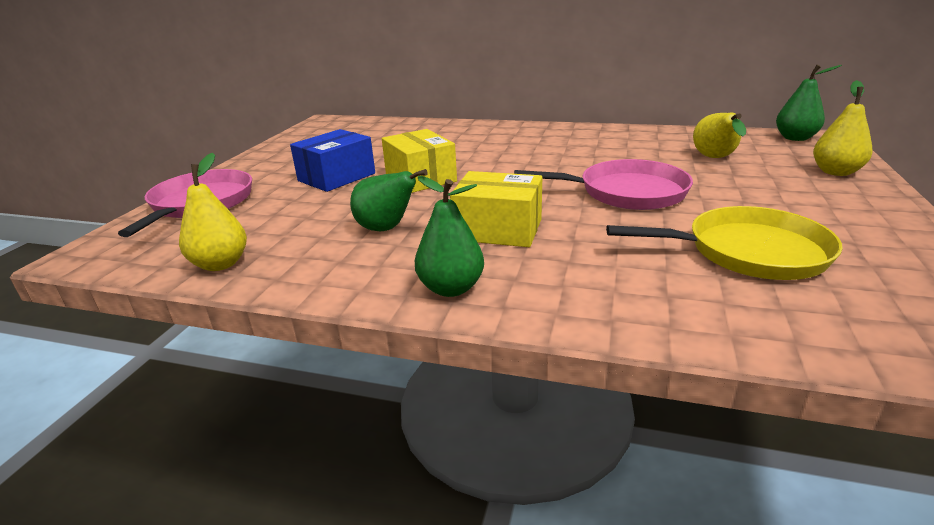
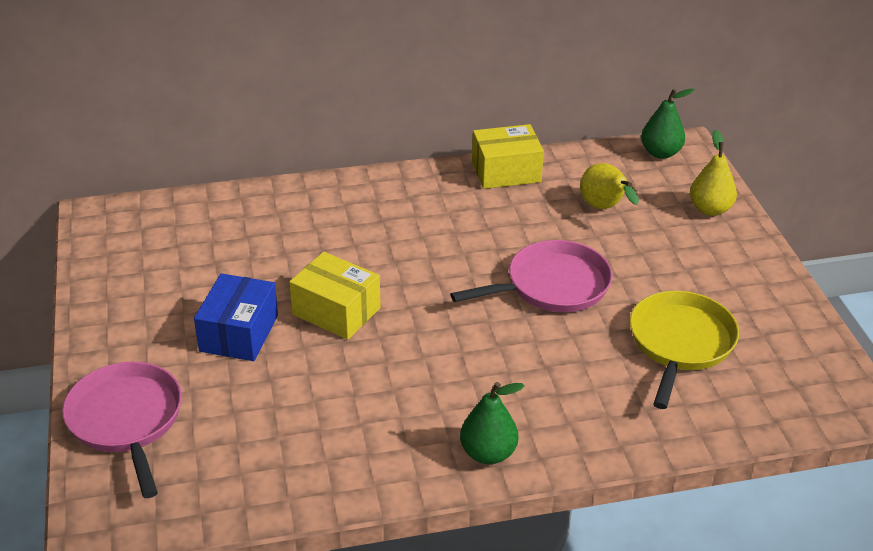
camera: 30 degrees left, 10 degrees up
yellow pear [179,153,247,271] -> none
green pear [350,169,444,231] -> none
yellow box [450,171,542,247] -> yellow box moved to [472,124,544,189]
yellow pan [606,206,843,280] -> yellow pan turned 45 degrees counterclockwise [630,291,739,409]

